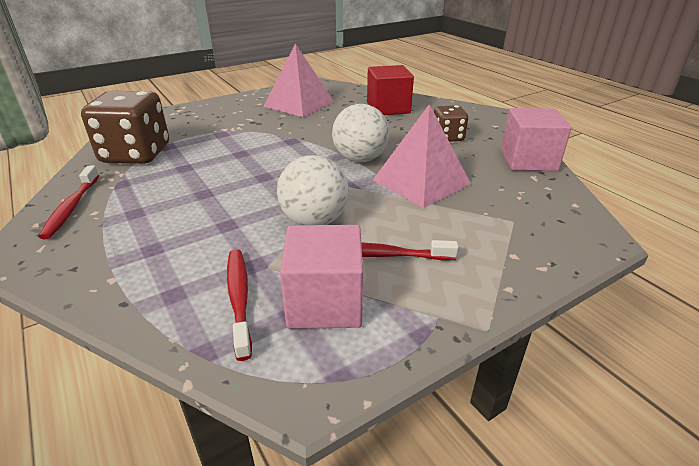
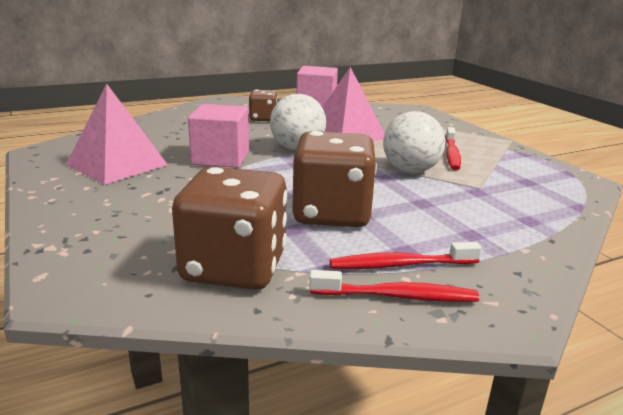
camera: 85 degrees left, 10 degrees down
red toothbrush [227,249,252,361] -> red toothbrush moved to [330,242,482,269]
pink cube [280,225,363,329] -> pink cube moved to [188,104,249,168]
red cube [367,65,414,115] -> none
none -> brown dice [292,131,377,227]

